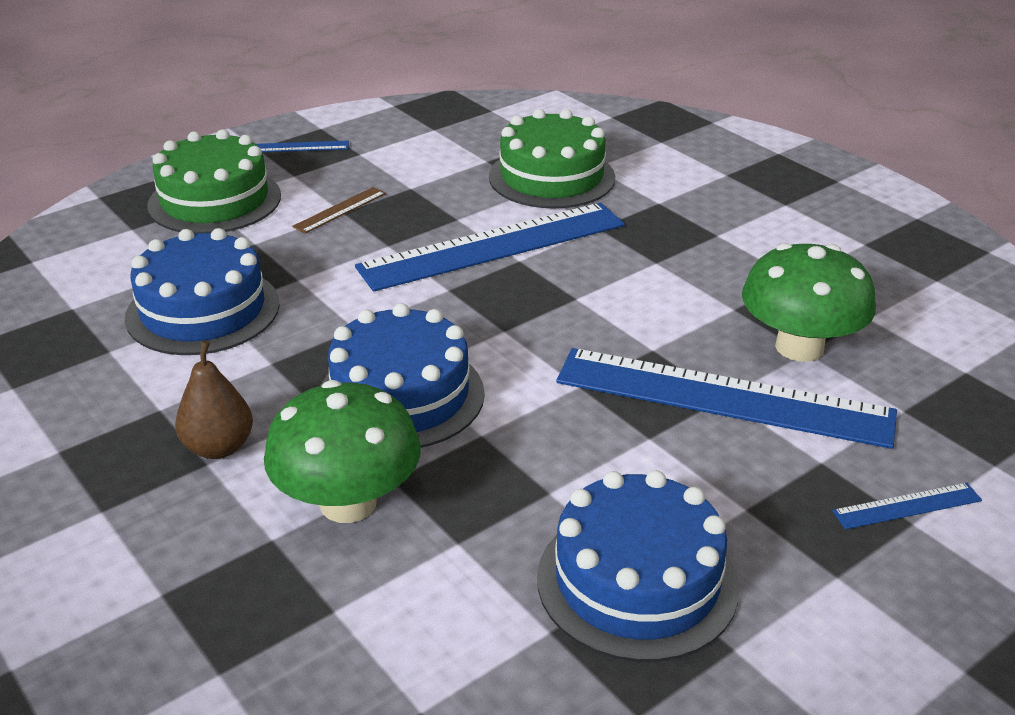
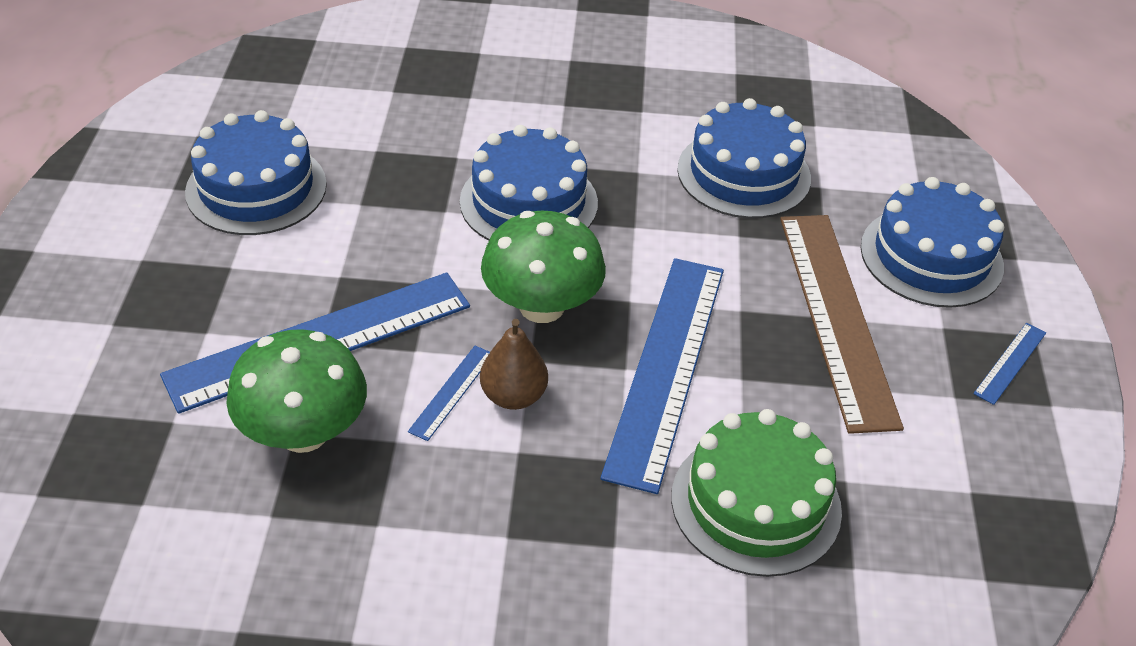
camera: 130 degrees right, 10 degrees up
green cake [147,129,281,234] -> blue cake [861,177,1004,308]
brown pear [175,340,253,459] -> brown pear moved to [480,319,548,410]
green mushroom [264,380,421,523] -> green mushroom moved to [481,211,606,323]
brown ruler [292,187,386,233] -> brown ruler [780,215,904,434], size x2.44
blue ruler [832,483,982,529] -> blue ruler moved to [408,346,490,441]

